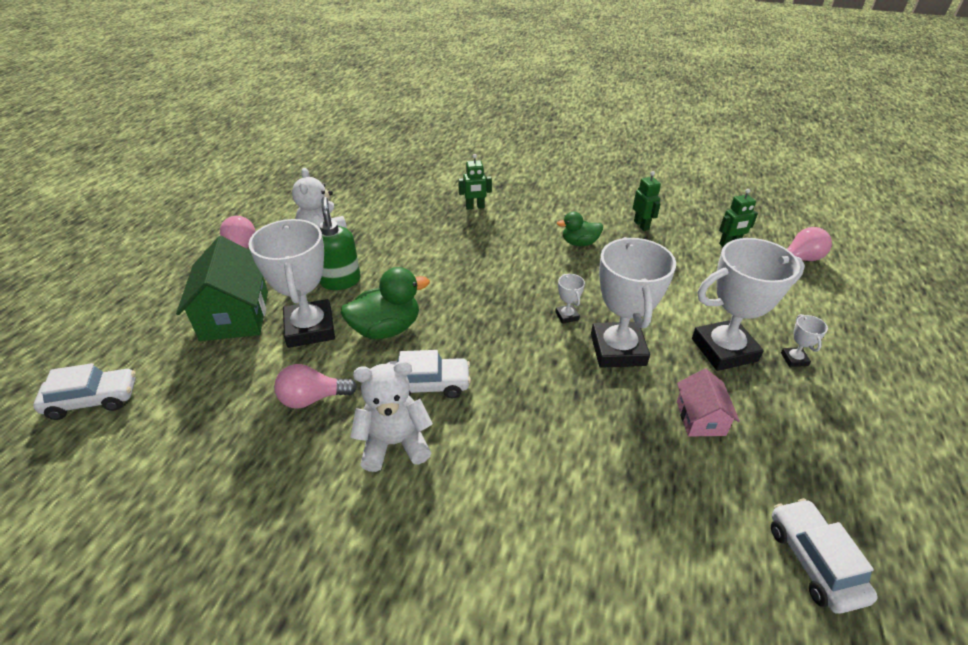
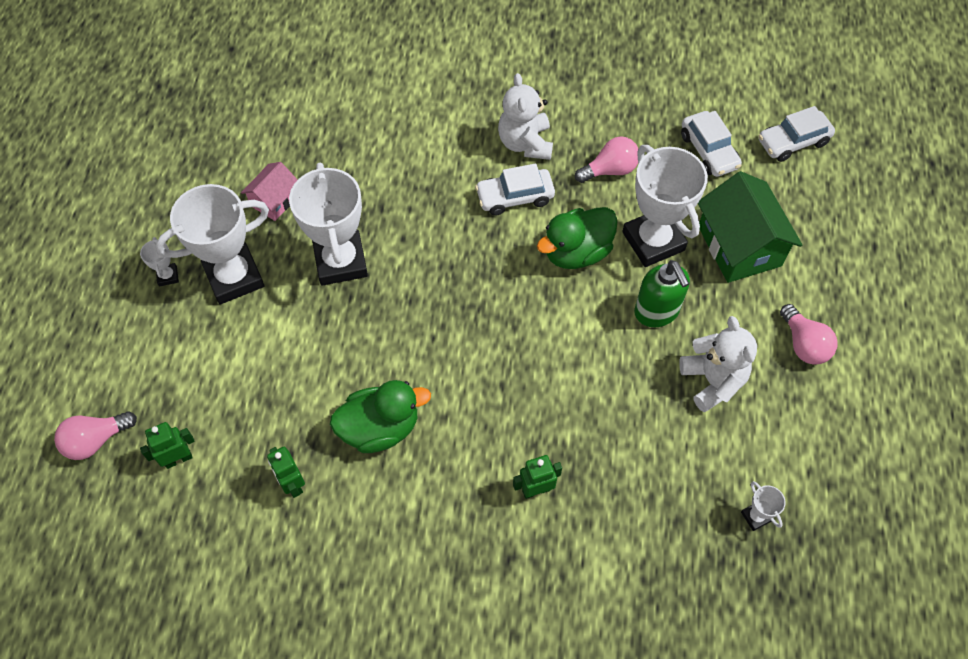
camera: 170 degrees right, 20 degrees up
white teddy bear [350,361,433,472] -> white teddy bear turned 105 degrees clockwise [498,73,553,160]
white trophy [555,274,585,324] -> white trophy moved to [741,481,786,531]
green duck [557,212,603,246] -> green duck [330,380,431,453], size x1.61
pink house [677,369,740,436] -> pink house turned 45 degrees clockwise [241,162,298,221]
white car [771,498,878,614] -> white car moved to [681,111,742,177]

